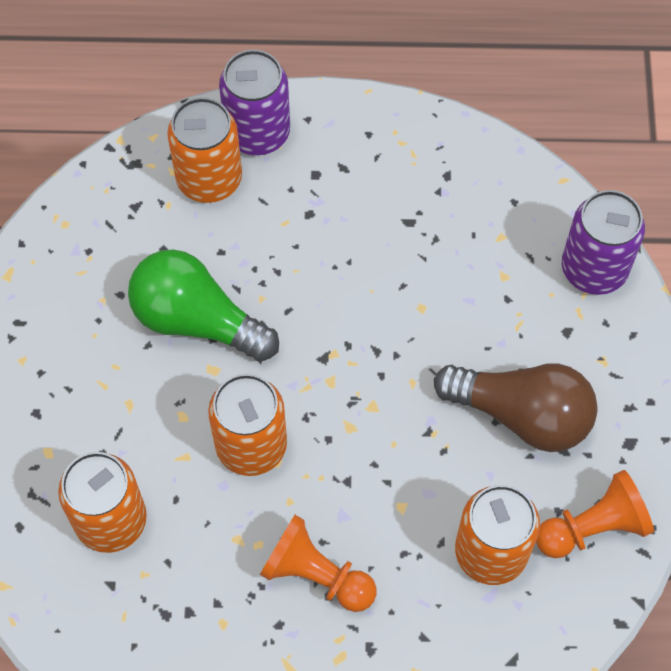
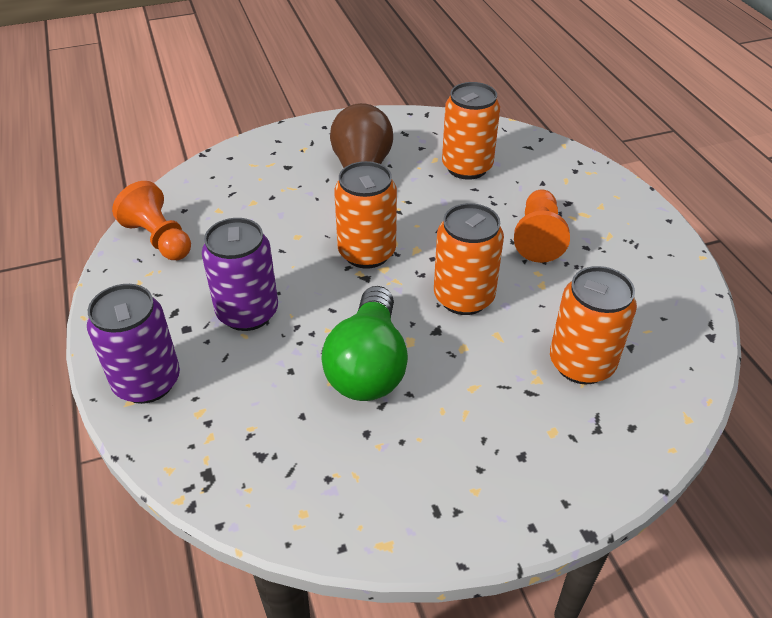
camera: 110 degrees left, 20 degrees down
orange can [167,97,242,203] -> orange can moved to [334,161,397,269]
orange pawn [536,470,654,558] -> orange pawn moved to [112,181,191,260]
purple can [562,190,645,295] -> purple can moved to [202,218,278,331]

